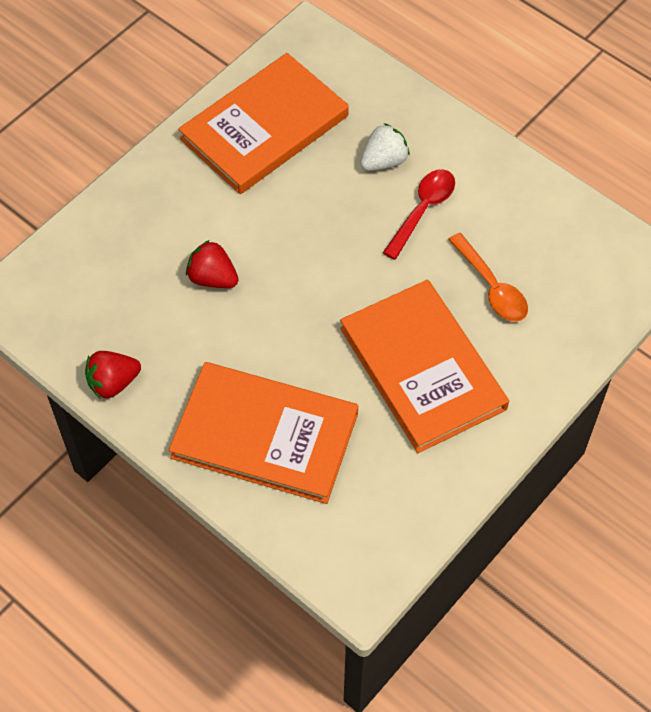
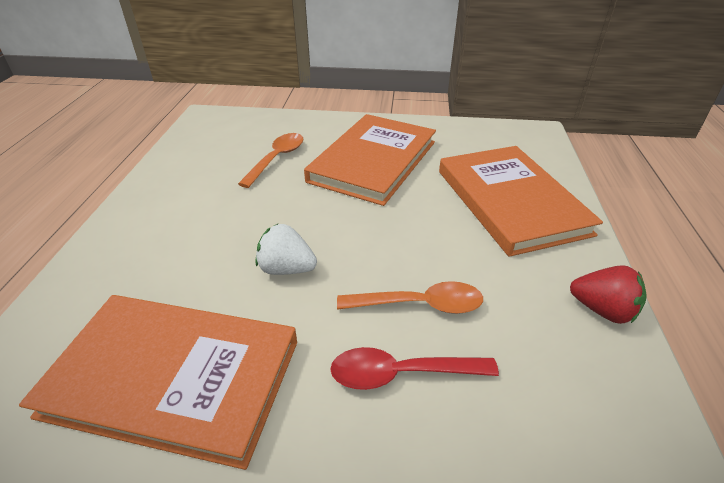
camera: 125 degrees left, 20 degrees down
red strawberry [186,240,239,288] -> orange spoon [337,281,483,314]
white strawberry [360,123,410,171] -> white strawberry moved to [256,224,317,275]
red spoon [383,169,455,260] -> red spoon moved to [330,347,499,390]

